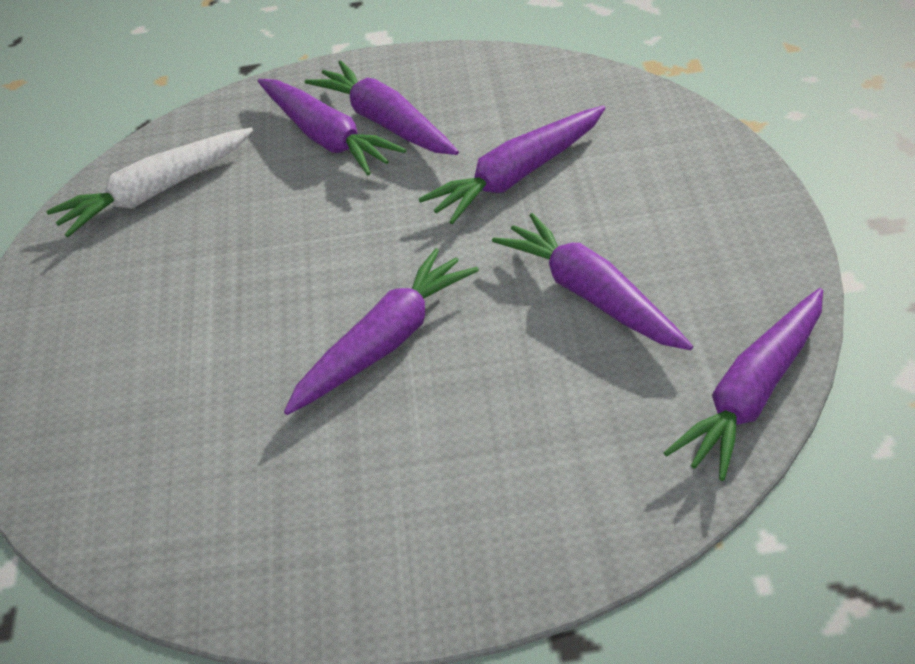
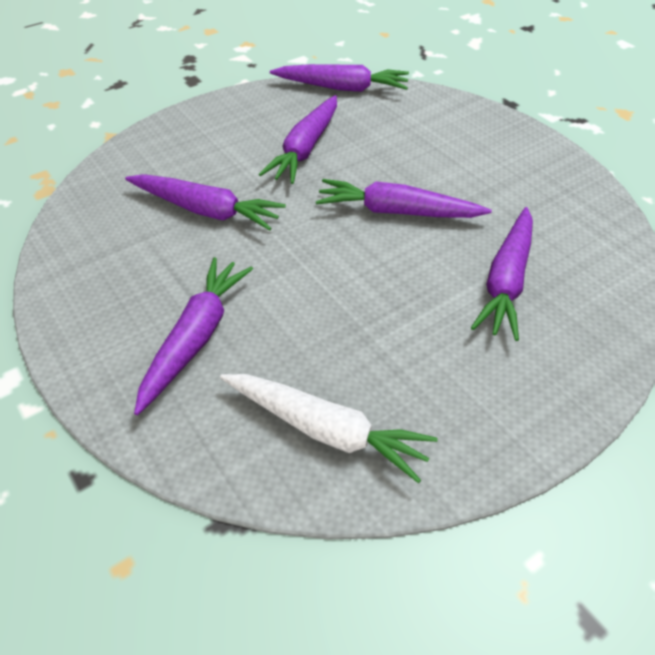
camera: 125 degrees left, 5 degrees up
purple carrot [305,60,459,155] -> purple carrot moved to [471,207,533,341]

